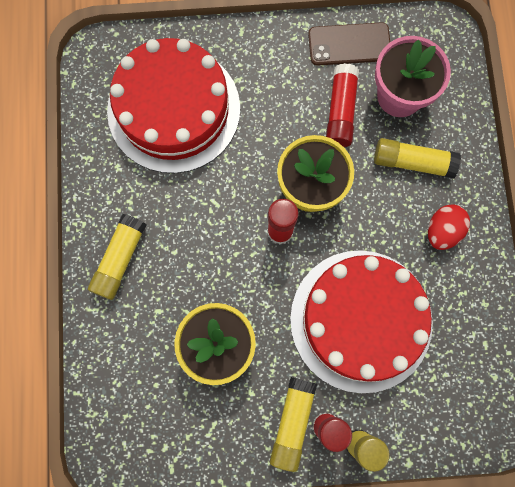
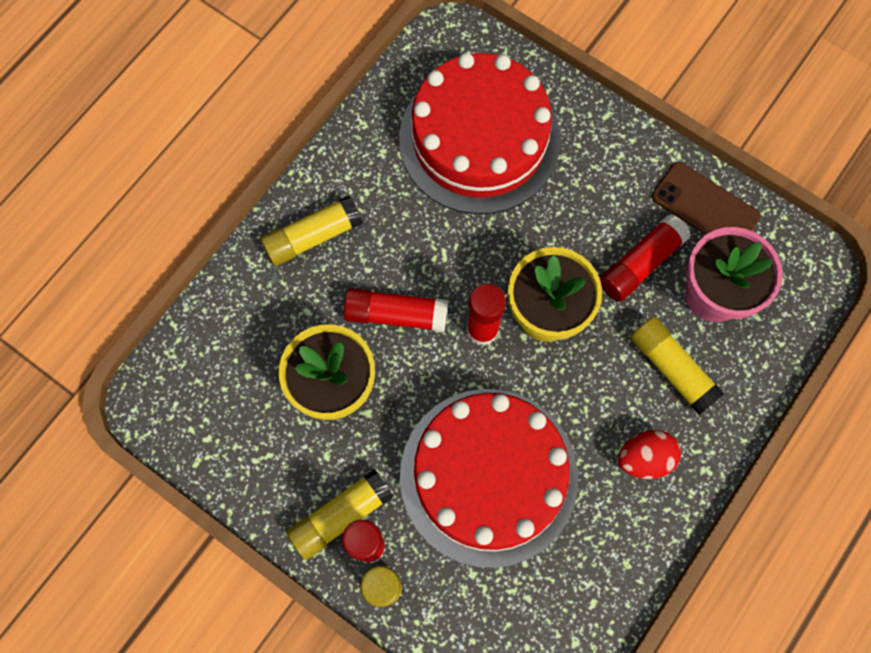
camera: 40 degrees right, 5 degrees down
none -> red glue stick [344,288,448,332]

